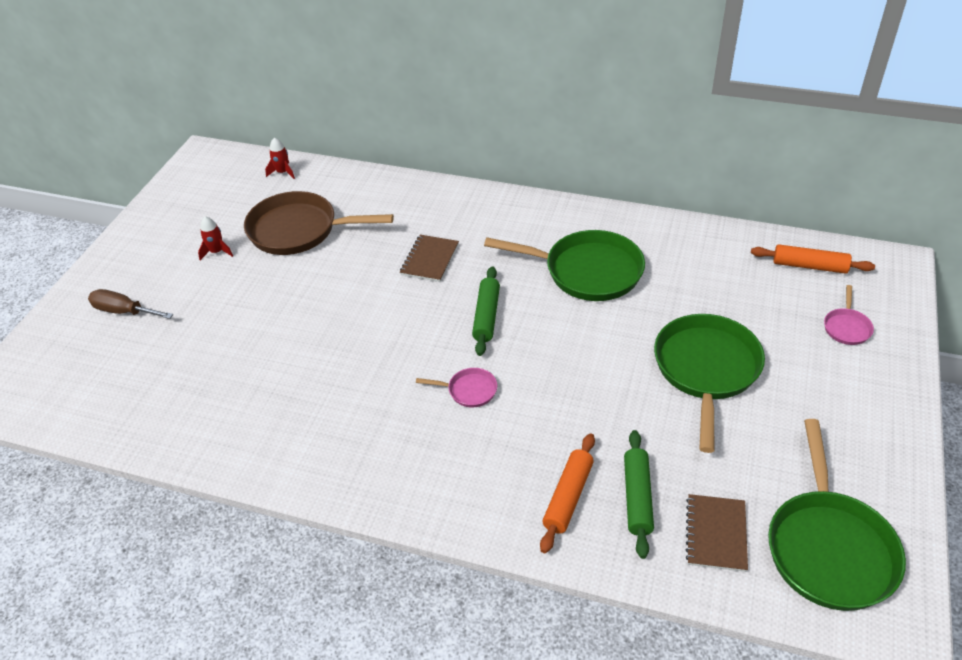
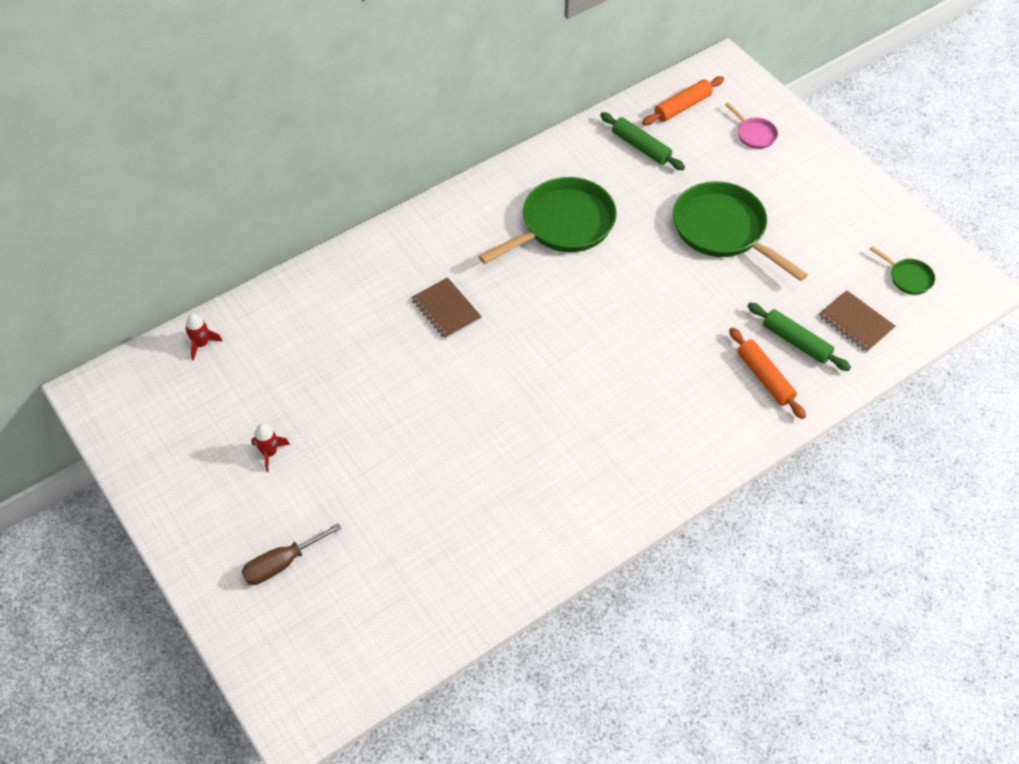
camera: 55 degrees left, 10 degrees up
brown pan [244,191,394,255] -> none
pink pan [416,368,497,407] -> none
green rolling pin [472,266,500,356] -> green rolling pin moved to [600,112,685,170]
green pan [768,419,906,611] -> green pan [870,246,935,295], size x0.45

